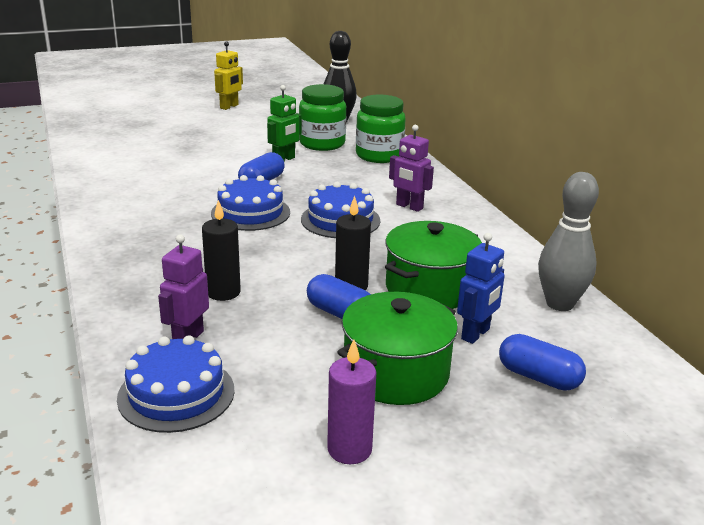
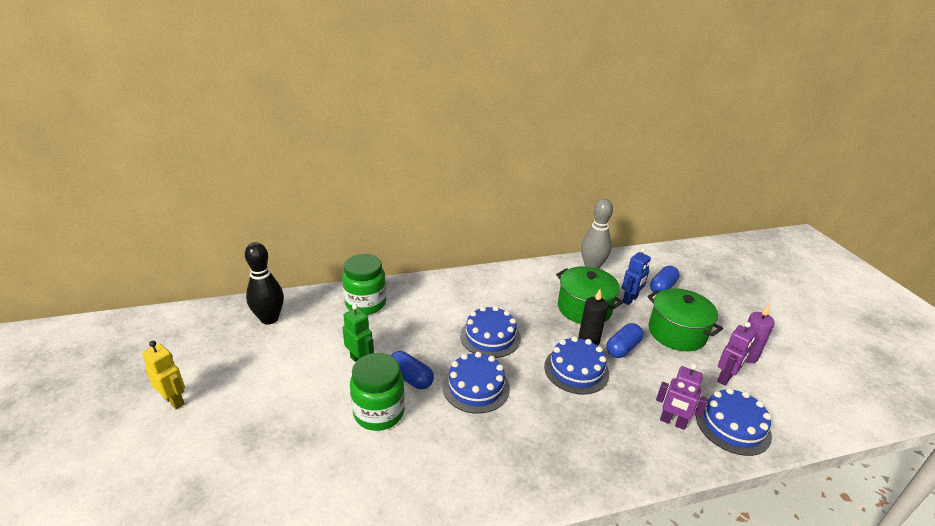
camera: 85 degrees left, 5 degrees up
black candle [202,200,241,301] -> none
green jar [299,84,347,151] -> green jar moved to [350,353,405,431]
purple robot [389,125,434,212] -> purple robot moved to [717,322,756,386]
blue robot [457,233,505,344] -> blue robot turned 90 degrees clockwise [622,248,651,305]
none -> blue cake [544,336,609,395]

